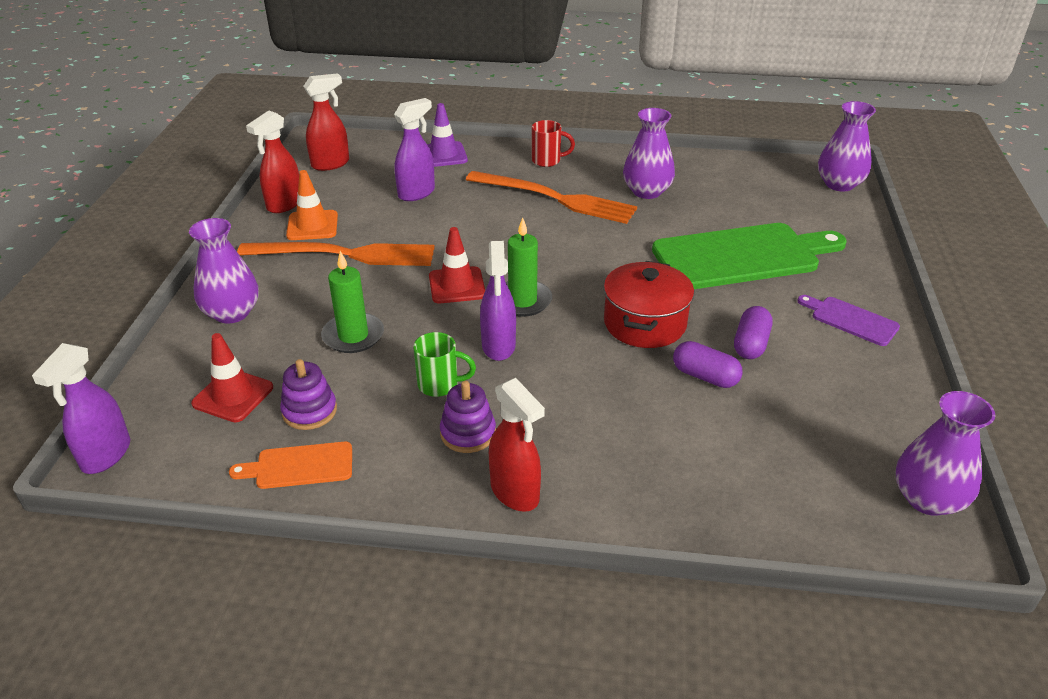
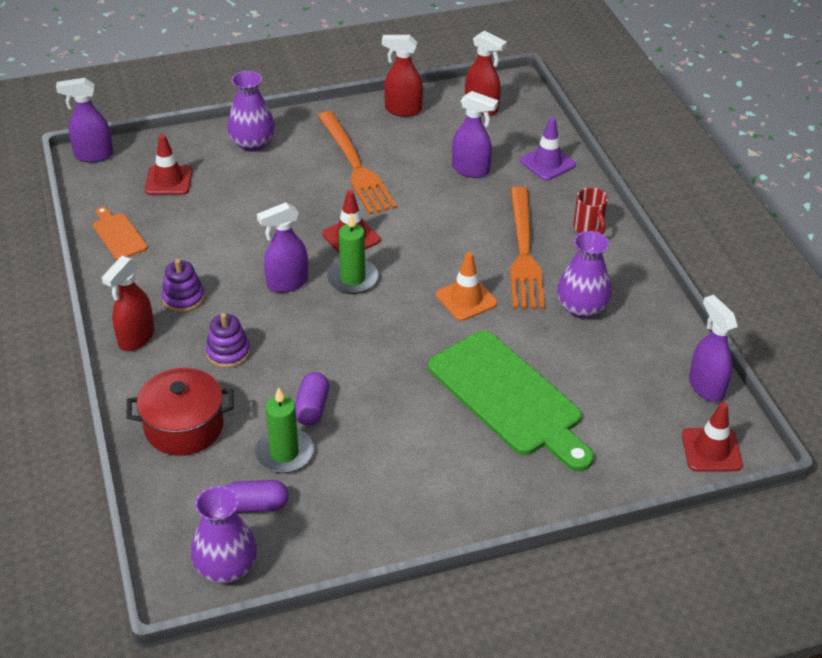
camera: 65 degrees right, 5 degrees up
purple stacking toy [280,359,337,430] -> purple stacking toy moved to [206,313,250,368]
orange traffic cone [286,170,338,240] -> orange traffic cone moved to [436,252,497,321]
green candle [321,251,384,353] -> green candle moved to [254,387,314,473]
green mug [413,332,476,397] -> none
red pot [604,261,694,348] -> red pot moved to [126,368,234,456]
purple capsule [734,306,772,359] -> purple capsule moved to [226,480,289,513]
purple cutting board [797,295,900,346] -> none
purple vase [818,101,876,192] -> red traffic cone [682,402,743,472]
none -> purple spray bottle [689,295,738,402]

